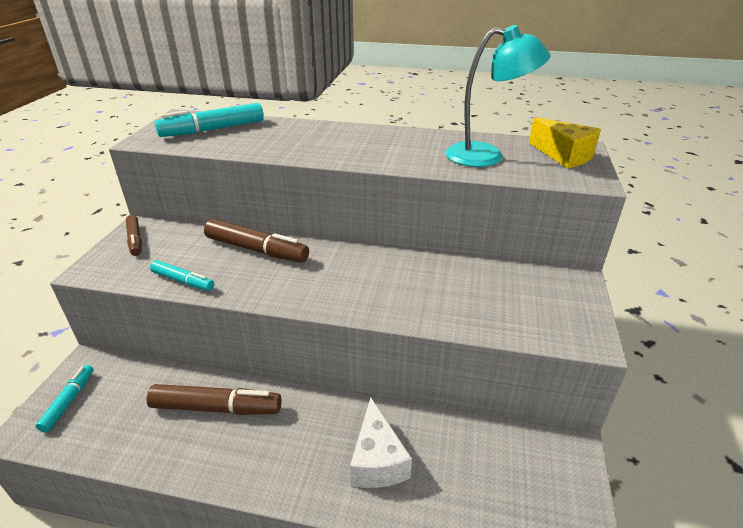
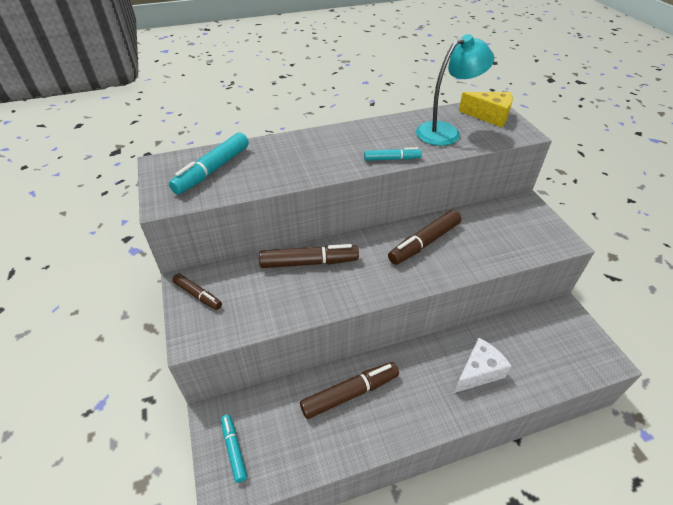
camera: 30 degrees left, 10 degrees up
turquoise marker [150,260,214,291] -> turquoise marker moved to [364,147,422,161]
white cheese [350,397,412,488] -> white cheese turned 90 degrees counterclockwise [454,338,512,393]
none -> brown marker [388,210,461,265]

